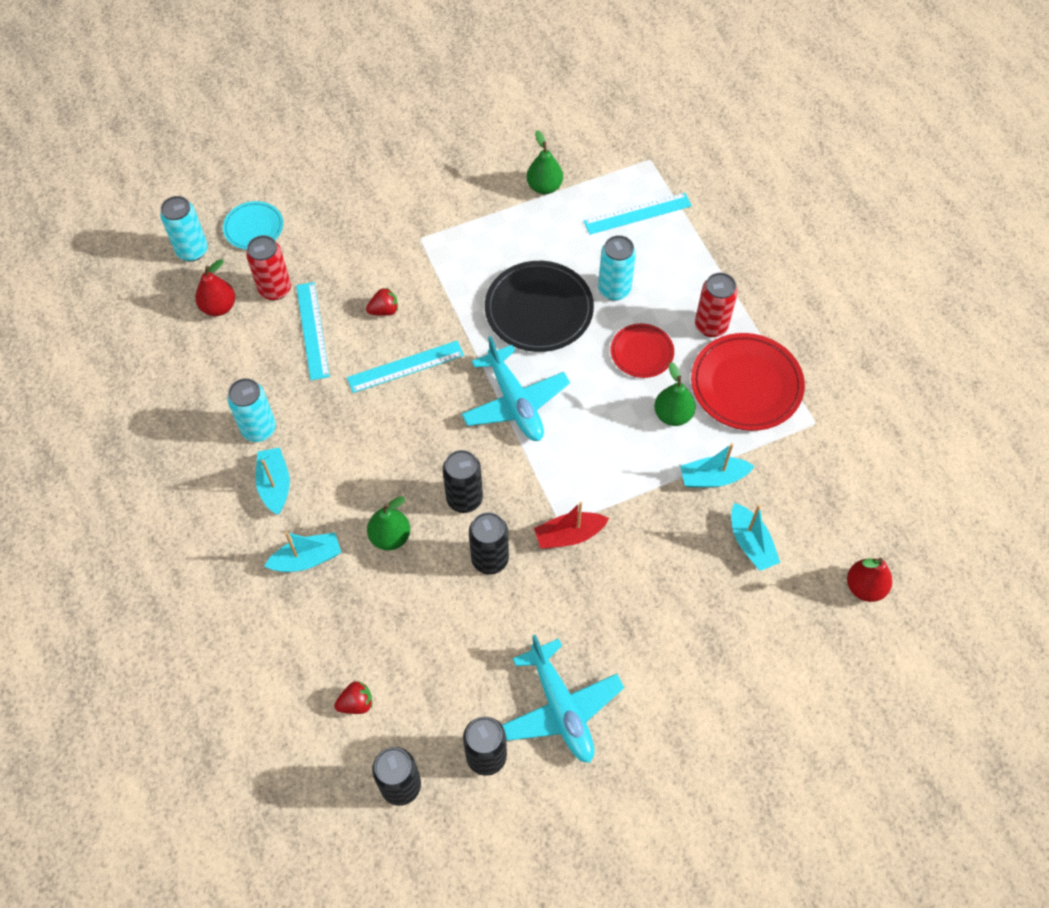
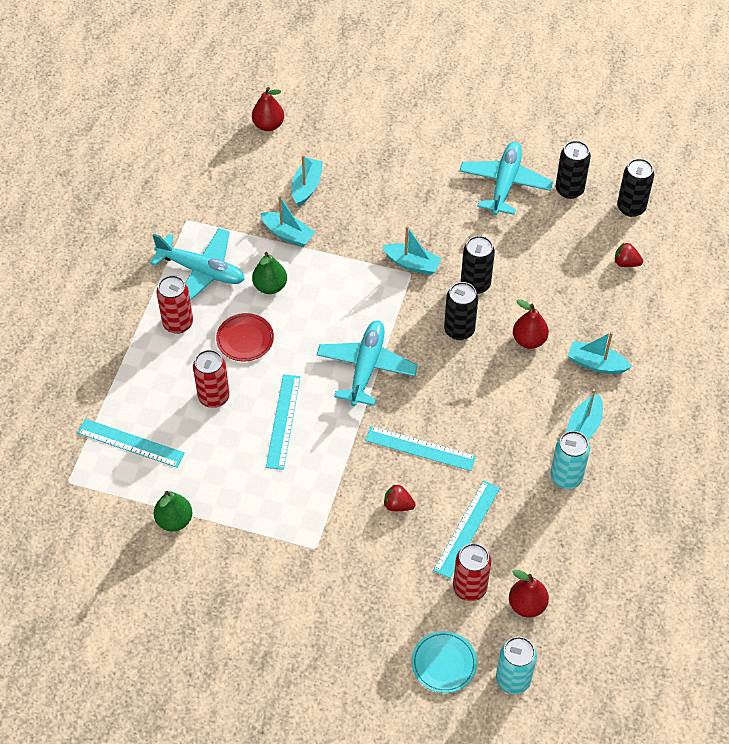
camera: 140 degrees left, 5 degrees down
green pear [367,496,410,550] -> red pear [513,299,549,349]
black plate [485,261,594,352] -> turquoise ruler [266,374,300,470]
red boat [534,502,609,549] -> turquoise boat [382,226,442,275]
turquoise can [598,235,636,301] -> red can [193,350,230,408]
red plate [691,333,805,431] -> turquoise plane [150,228,245,301]

